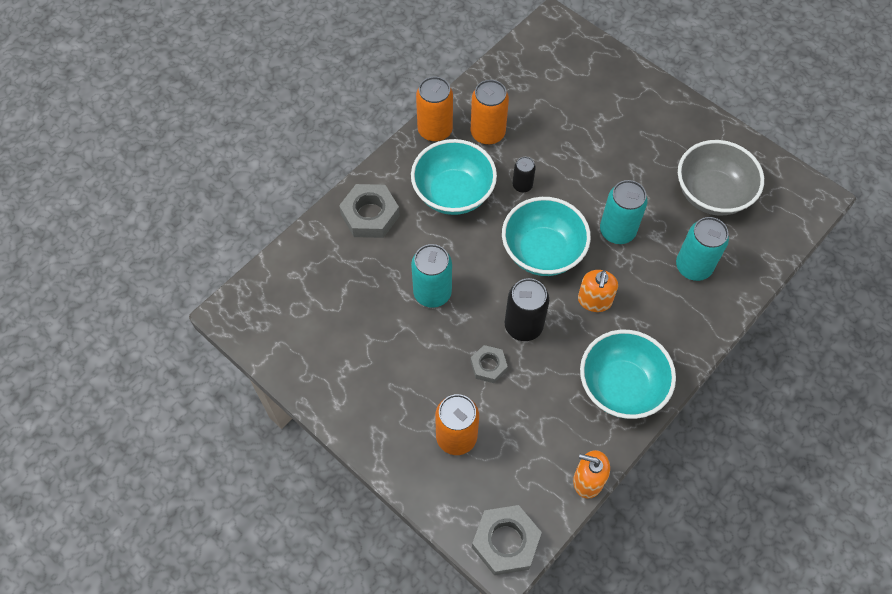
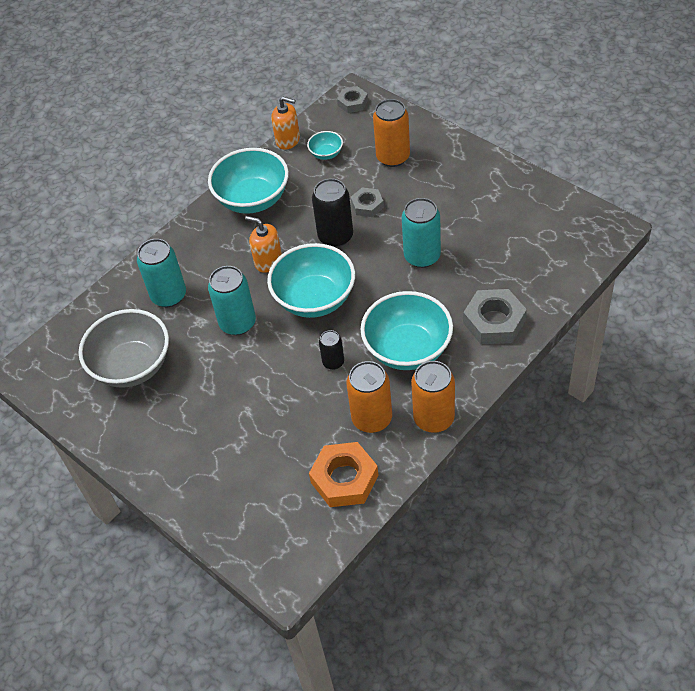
camera: 175 degrees left, 10 degrees down
grey nut [472,505,542,575] -> grey nut [337,86,368,113], size x0.59
orange soap dispenser [578,270,618,312] -> orange soap dispenser turned 75 degrees counterclockwise [245,216,282,273]
none -> turquoise bowl [307,131,343,160]
none -> orange nut [309,442,378,507]

